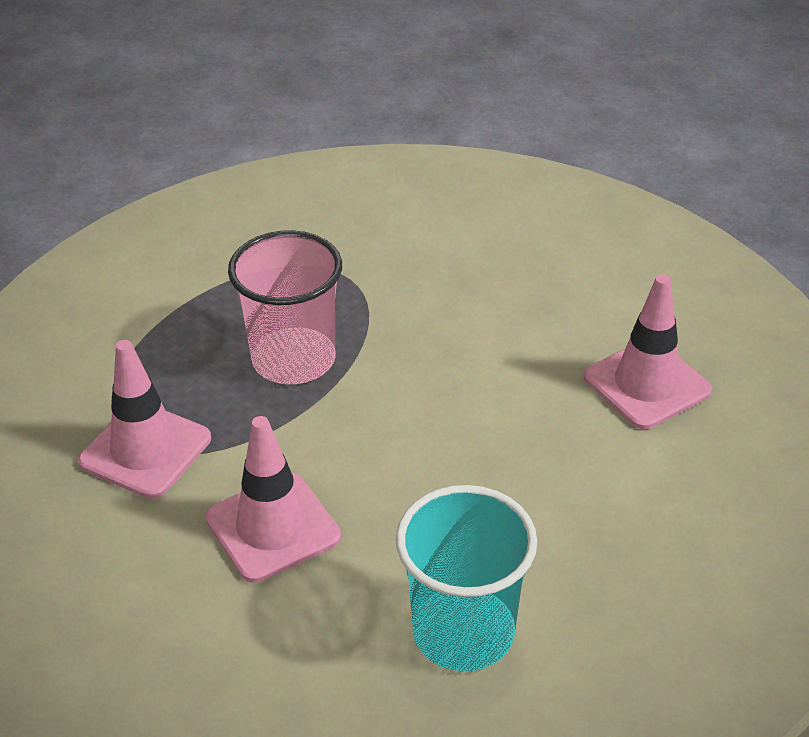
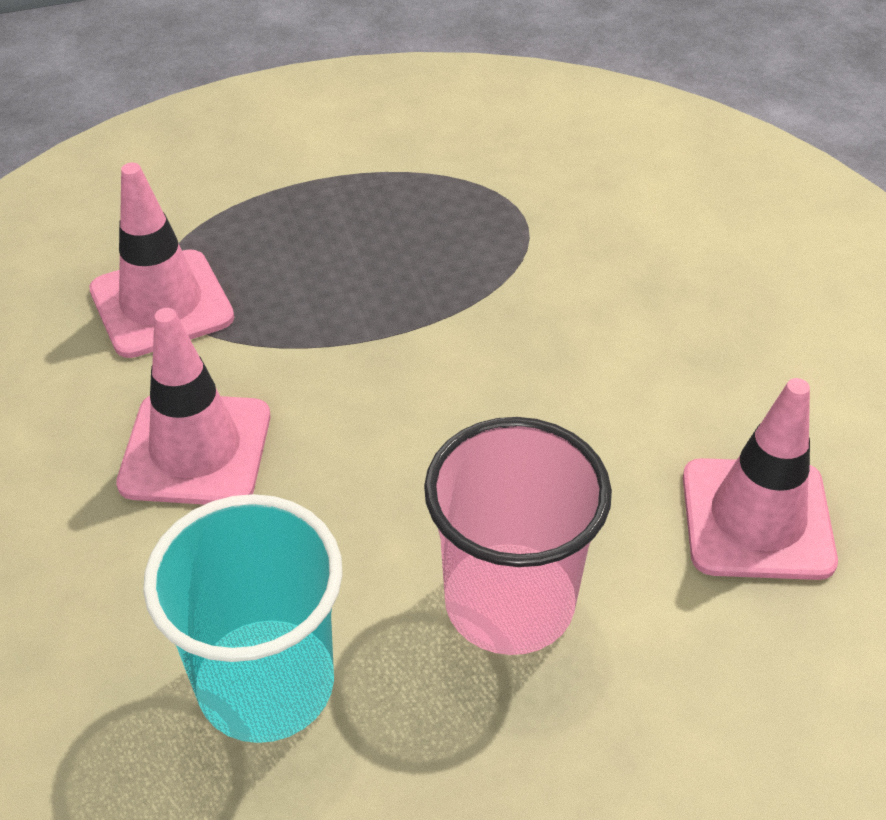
camera: 35 degrees right, 5 degrees up
pink cup [228,230,342,384] -> pink cup moved to [424,417,612,655]

